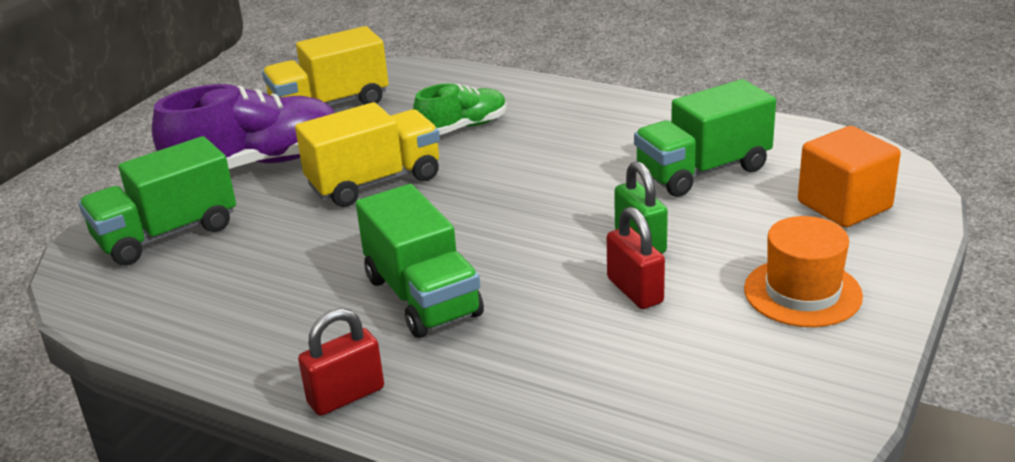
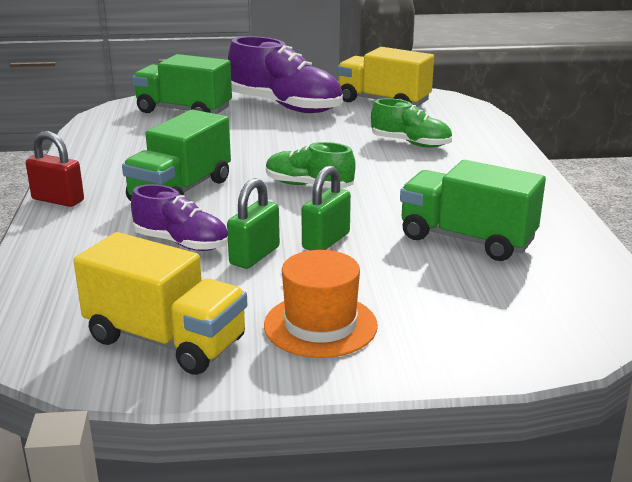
camera: 55 degrees right, 5 degrees down
yellow truck [295,102,440,207] -> yellow truck moved to [73,232,248,375]
red padlock [607,207,665,309] -> green padlock [227,178,280,269]
orange cube [798,126,901,228] -> none
none -> purple shoe [131,184,228,251]
none -> green shoe [266,142,356,189]

